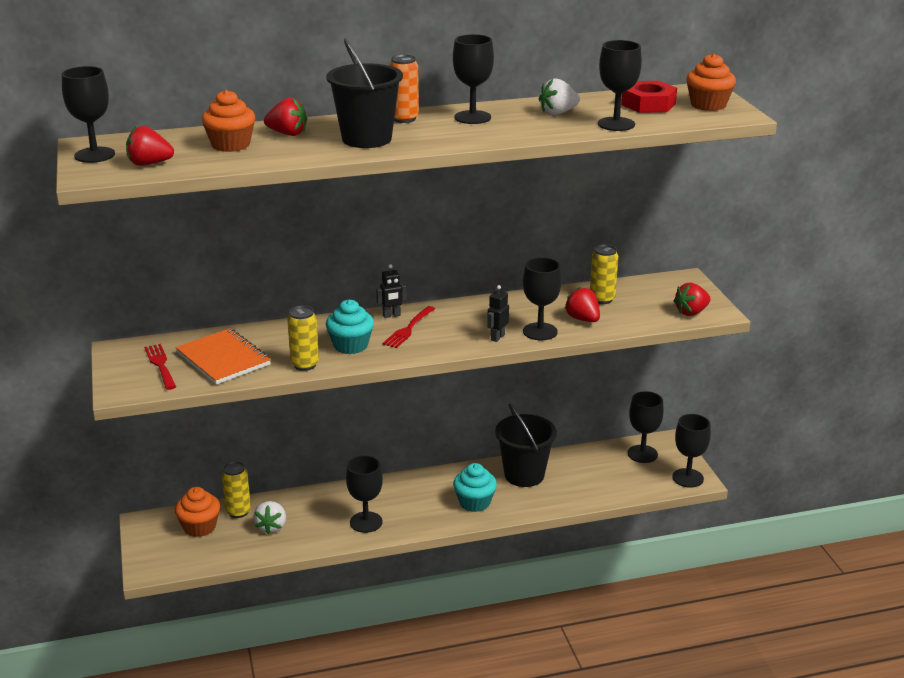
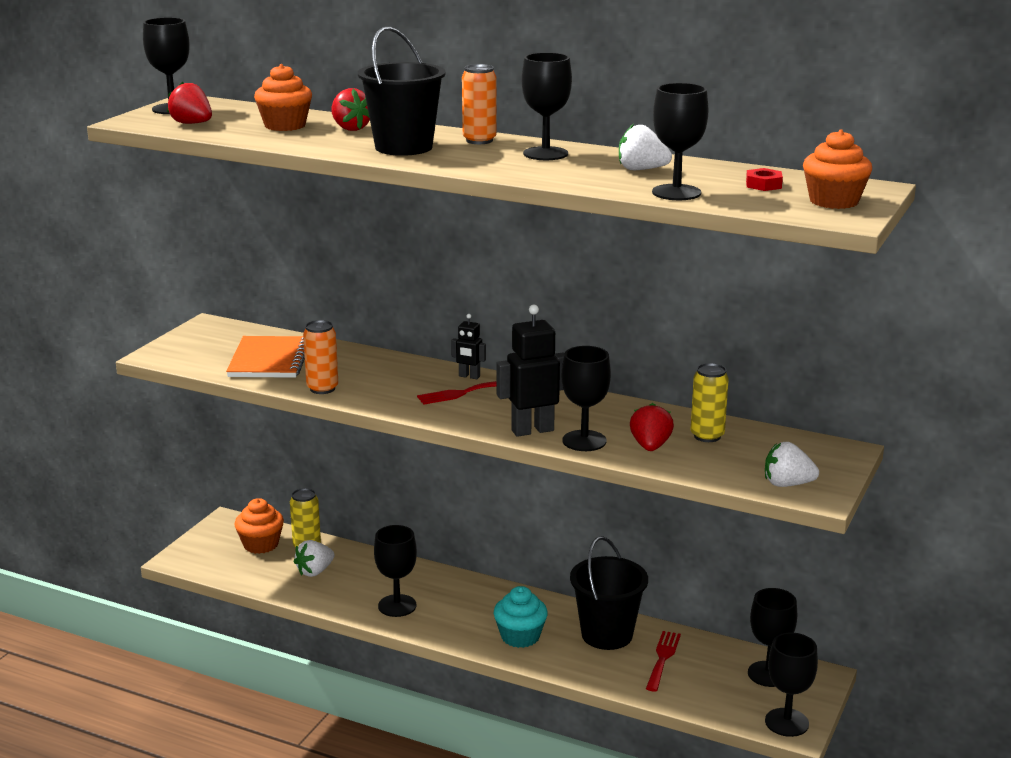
camera: 40 degrees right, 5 degrees down
red fork [144,344,176,390] -> red fork moved to [646,631,681,692]
yellow can [287,306,319,371] -> orange can [303,320,338,394]
turquoise cupcake [326,300,374,354] -> none
black robot [487,285,509,342] -> black robot [496,304,564,437], size x1.85
red nut [621,81,677,113] -> red nut [746,168,783,191], size x0.54
red strawberry [673,283,711,316] -> white strawberry [765,442,819,487]

